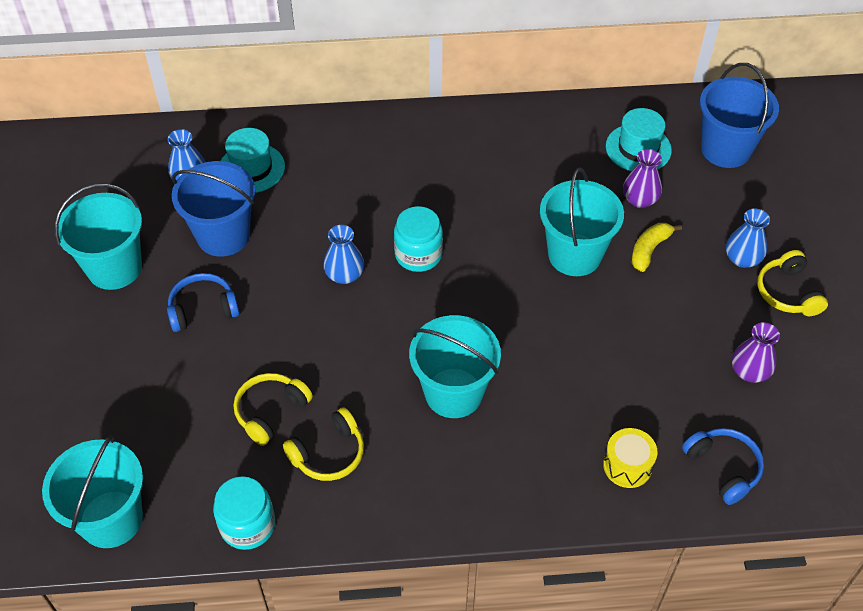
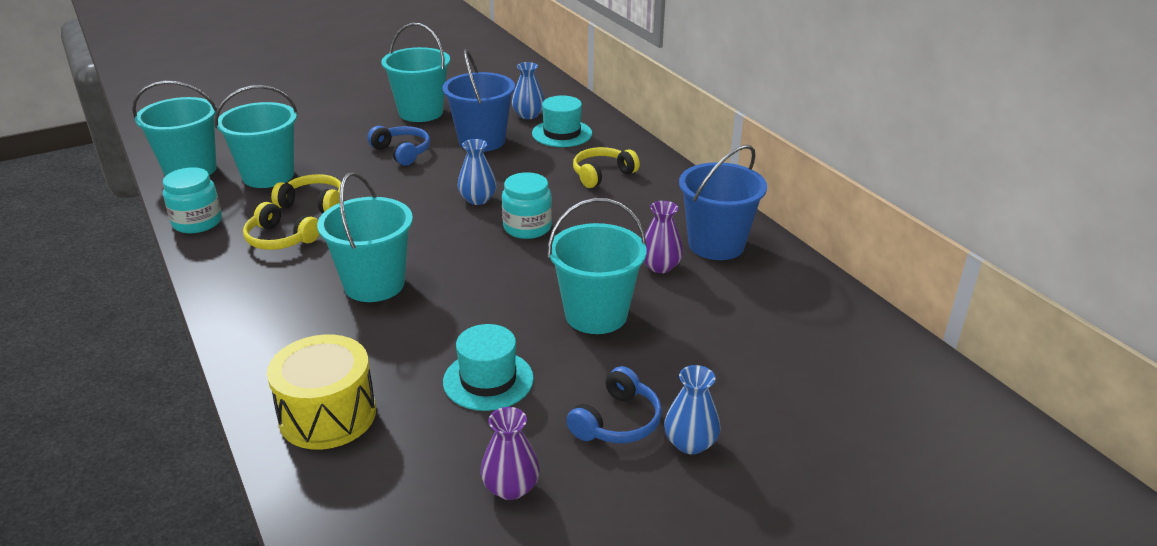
camera: 65 degrees right, 20 degrees down
yellow drum [603,428,658,488] -> yellow drum [267,335,376,449], size x1.65
turquoise hat [606,108,672,171] -> turquoise hat moved to [443,324,534,411]
purple vase [623,149,662,208] -> purple vase moved to [644,201,683,273]
yellow banana [632,223,682,272] -> none
blue headphones [682,428,764,505] -> blue headphones moved to [566,366,662,443]
blue bucket [700,63,779,168] -> blue bucket moved to [679,145,767,260]
yellow headphones [757,250,828,316] -> yellow headphones moved to [573,147,640,188]
none -> turquoise bucket [215,85,298,188]

